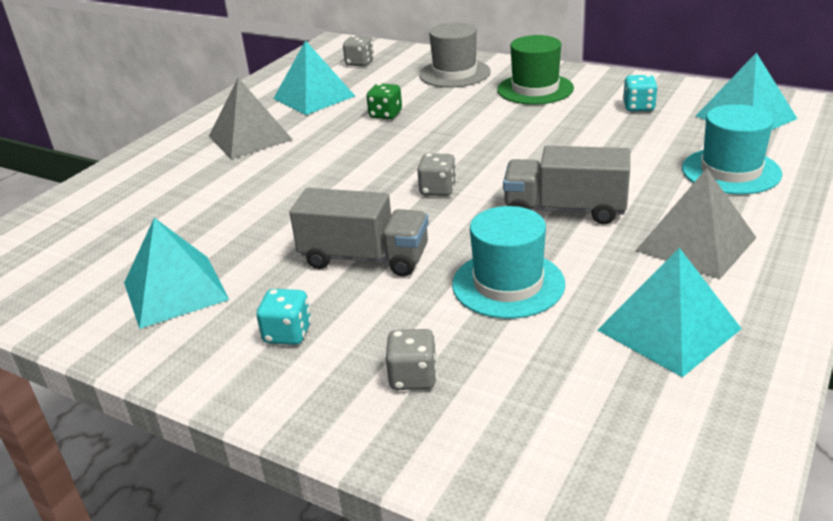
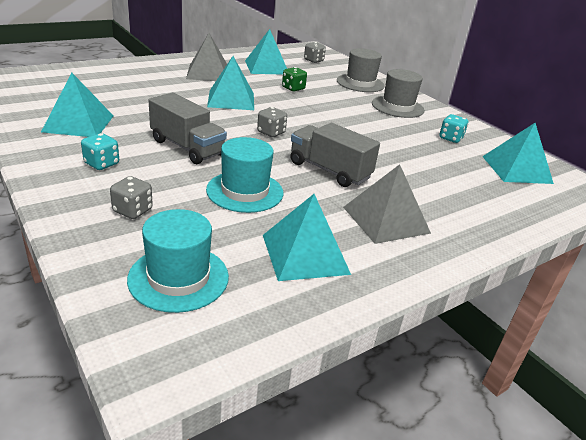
camera: 20 degrees right, 0 degrees up
green hat [497,35,574,105] -> grey hat [372,69,425,118]
turquoise hat [682,104,782,195] -> turquoise hat moved to [127,209,229,313]
none -> turquoise pyramid [207,56,254,110]

